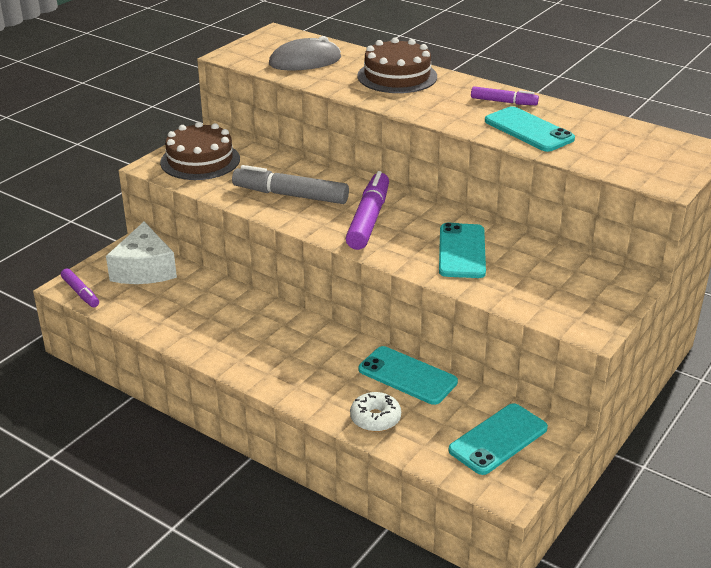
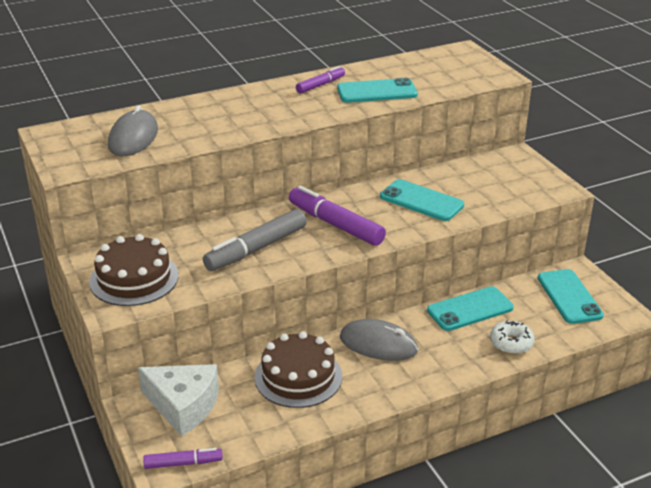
camera: 60 degrees left, 0 degrees up
brown cake [357,38,437,93] -> brown cake moved to [254,331,342,408]
none -> grey mouse [340,319,418,361]

